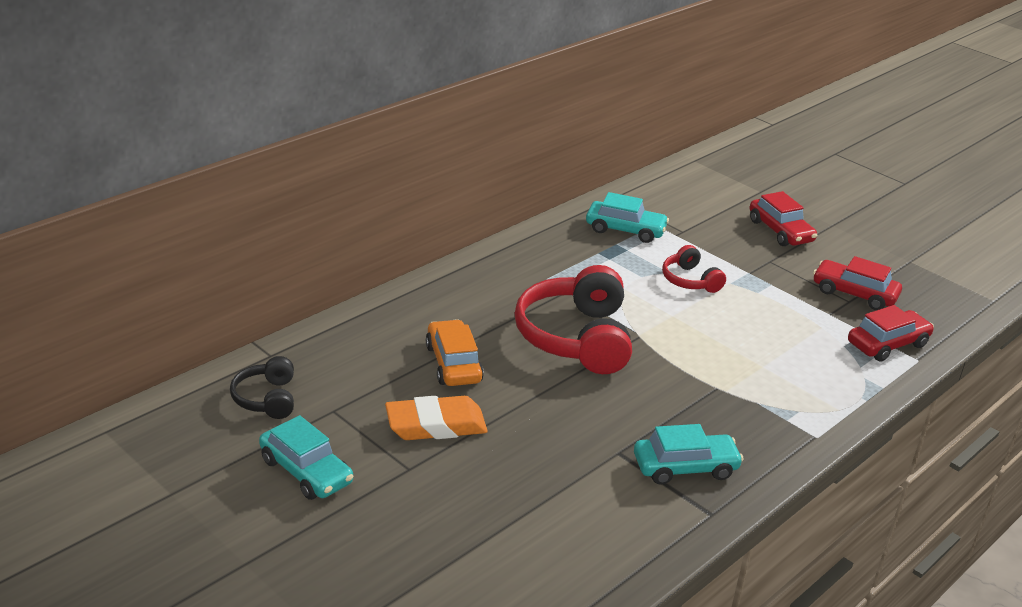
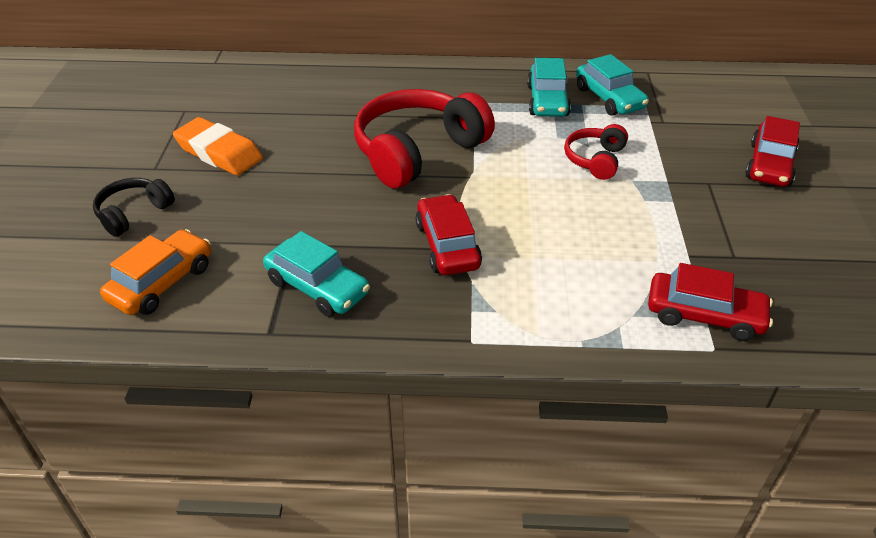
camera: 50 degrees right, 10 degrees up
black headphones [230,356,294,419] -> black headphones moved to [93,178,175,237]
turquoise car [259,415,354,500] -> turquoise car moved to [527,58,571,117]
orange car [426,319,484,386] -> orange car moved to [100,229,211,315]
red car [813,256,902,310] -> red car moved to [416,194,482,275]

